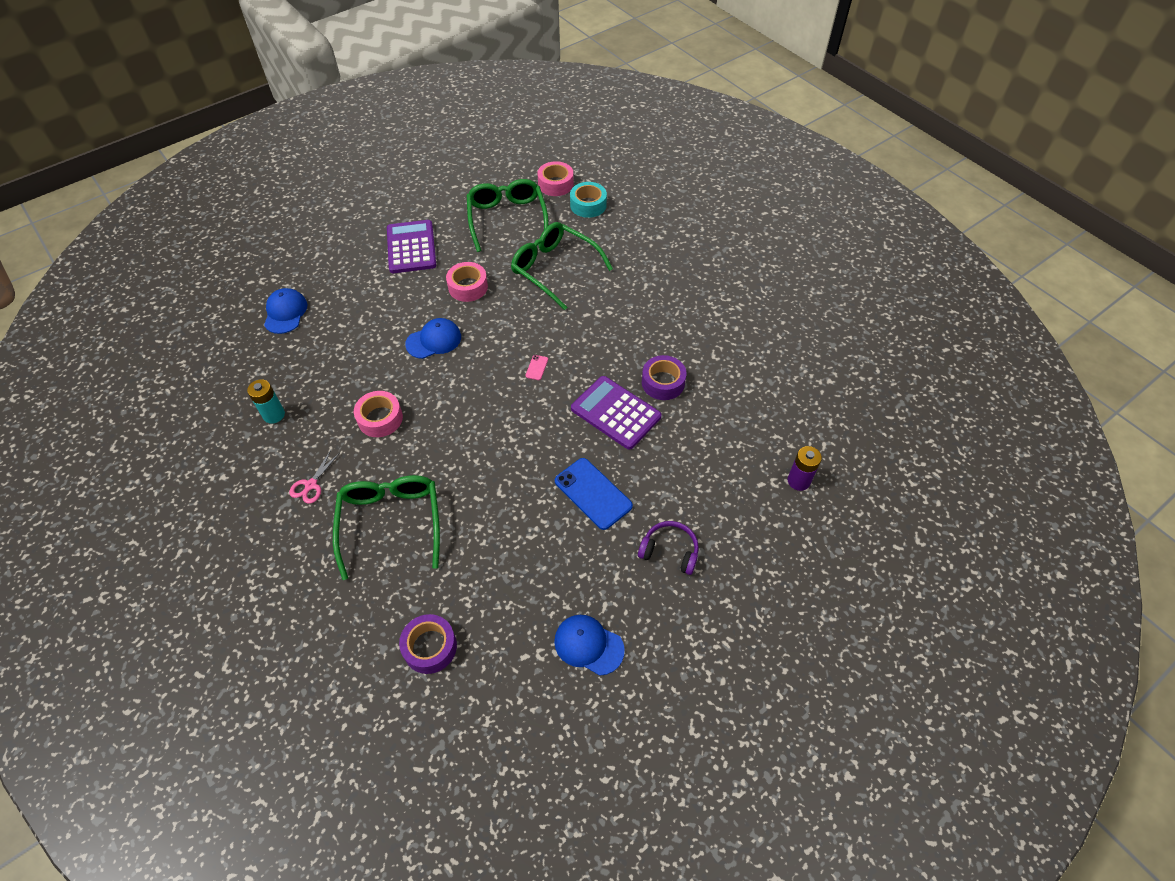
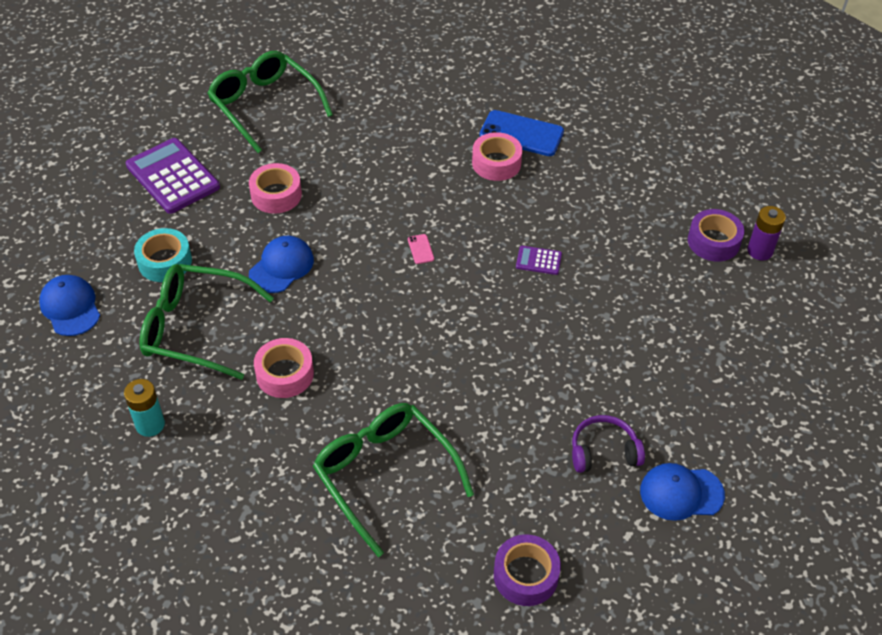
camera: 30 degrees left, 5 degrees down
pink scissors [289,450,339,504] -> none
green glasses [511,222,613,310] -> green glasses moved to [140,264,274,380]
pink tape [537,161,574,196] -> pink tape moved to [472,132,522,181]
blue phone [555,458,633,530] -> blue phone moved to [479,110,564,156]
turquoise tape [570,182,607,218] -> turquoise tape moved to [134,228,192,282]
purple calculator [571,376,662,450] -> purple calculator [516,246,562,275], size x0.46
purple headphones [638,521,699,575] -> purple headphones moved to [572,415,645,473]
purple tape [642,355,686,400] -> purple tape moved to [688,209,744,262]

